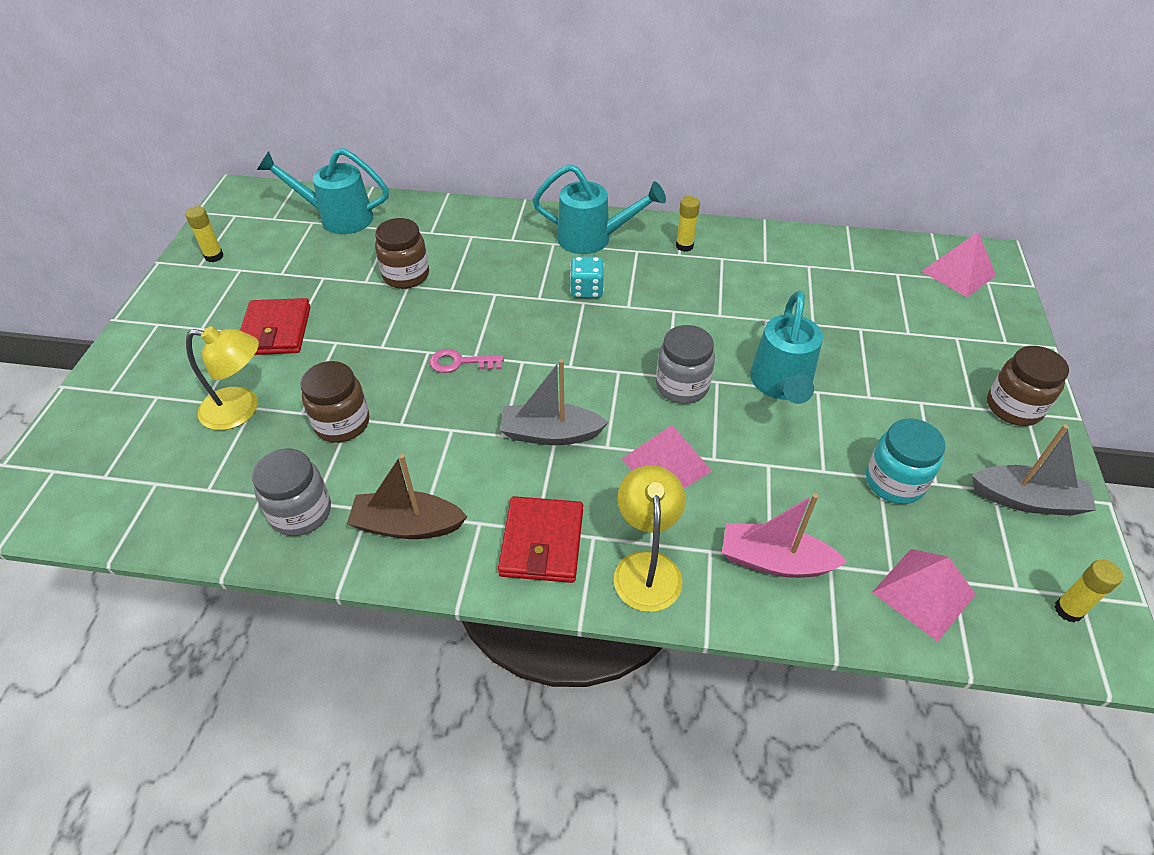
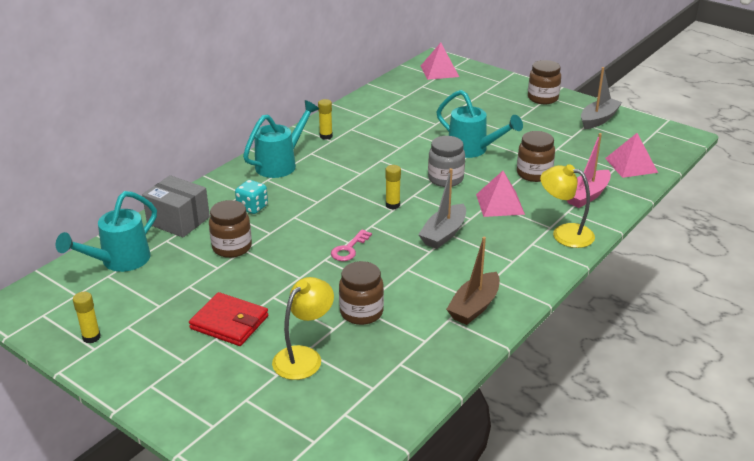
camera: 60 degrees left, 15 degrees down
grey jar [252,449,331,536] -> none
red wallet [498,496,583,583] -> none
turquoise dice [570,256,604,298] -> turquoise dice moved to [235,180,268,214]
turquoise jar [866,418,946,504] -> none
yellow glue stick [1054,559,1123,622] -> yellow glue stick moved to [385,165,401,209]
none -> grey box [142,175,210,237]
none -> brown jar [517,131,555,182]

